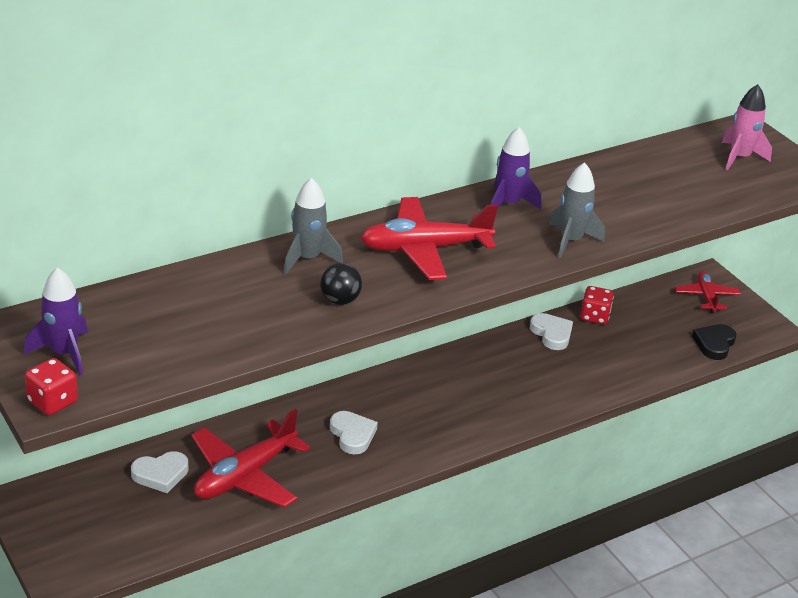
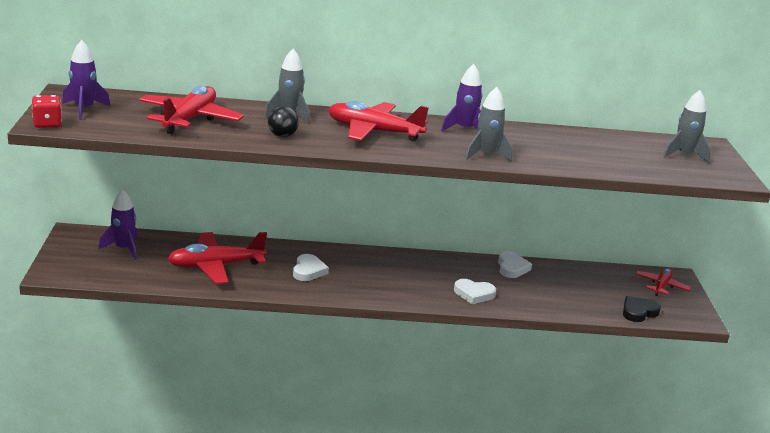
camera: 30 degrees right, 10 degrees down
white heart [131,451,188,493] -> white heart moved to [454,279,496,304]
red dice [580,286,614,324] -> none
pink rocket [722,84,772,170] -> grey rocket [663,90,710,163]
none -> purple rocket [98,189,138,260]
none -> red plane [139,85,244,134]

